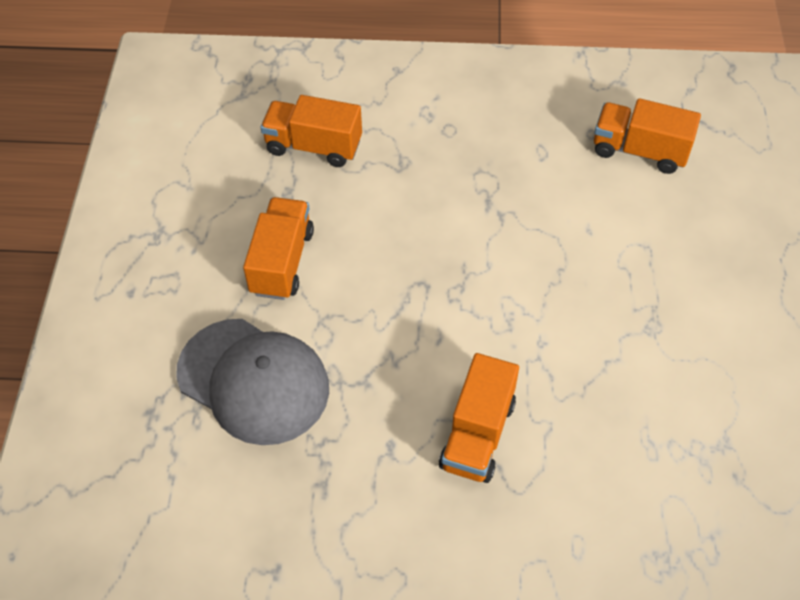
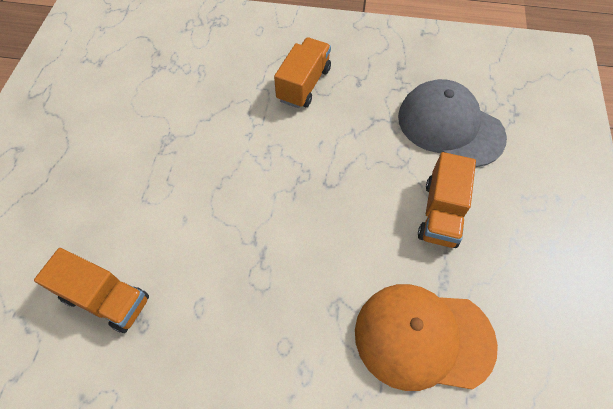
camera: 175 degrees left, 5 degrees up
orange truck [261,95,362,167] -> orange cap [355,284,498,391]

